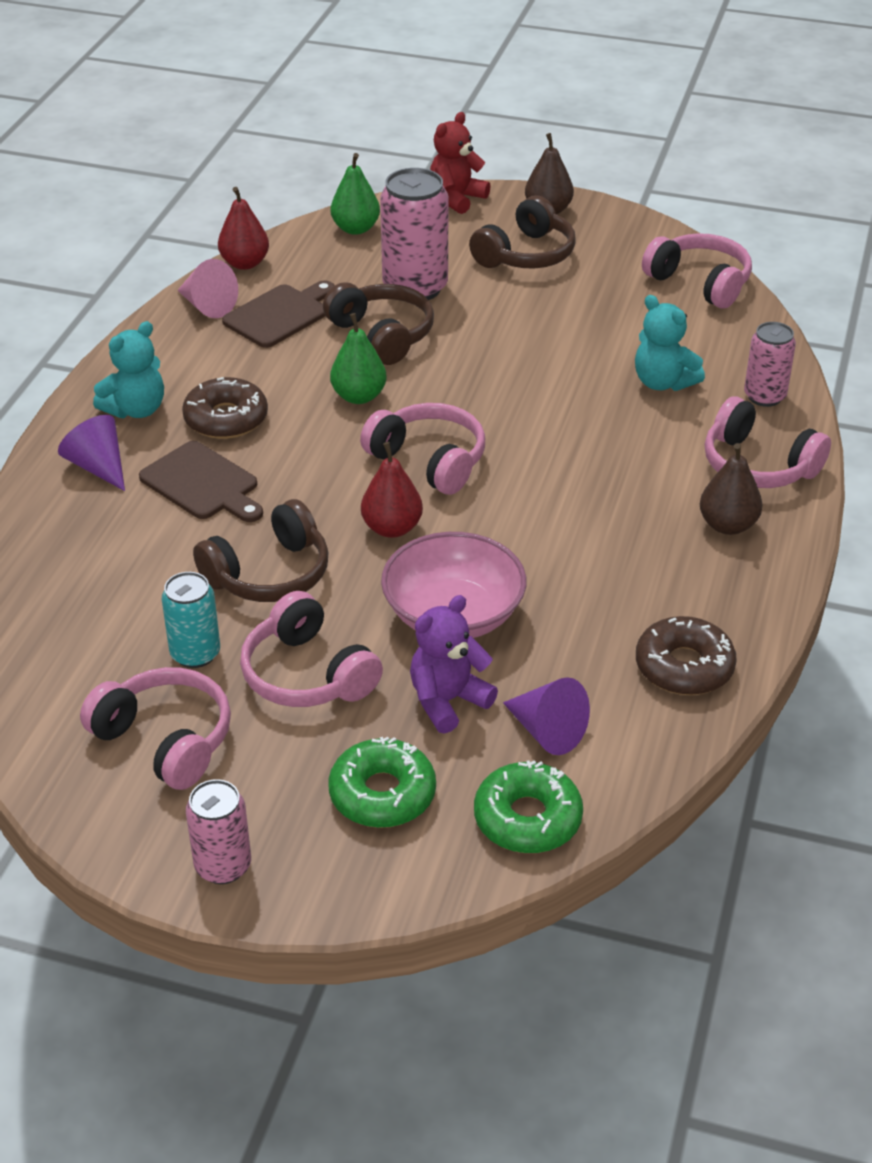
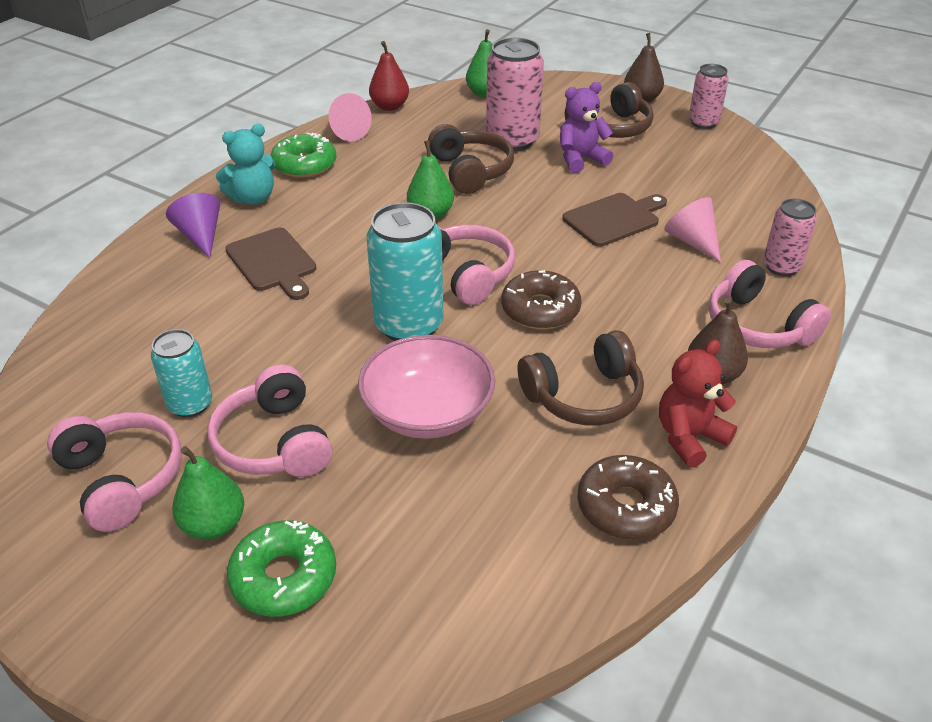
camera: 15 degrees right, 0 degrees up
brown donut [182,377,268,439] -> brown donut moved to [501,270,582,330]
pink can [186,779,251,884] -> pink can moved to [689,64,729,129]
brown headphones [193,499,328,602] -> brown headphones moved to [517,330,644,425]
brown cutting board [222,280,335,348] -> brown cutting board moved to [562,193,667,247]
red pear [361,442,423,538] -> turquoise can [366,202,443,341]
purple teddy bear [410,595,498,734] -> purple teddy bear moved to [560,82,613,173]
red teddy bear [430,112,491,214] -> red teddy bear moved to [659,340,737,468]
green donut [474,761,583,853] -> green donut moved to [270,133,336,178]
purple cone [503,677,590,755] -> none
turquoise teddy bear [635,295,705,391] -> pink cone [664,197,721,262]
pink headphones [642,233,752,308] -> none
none -> green pear [172,446,244,540]

